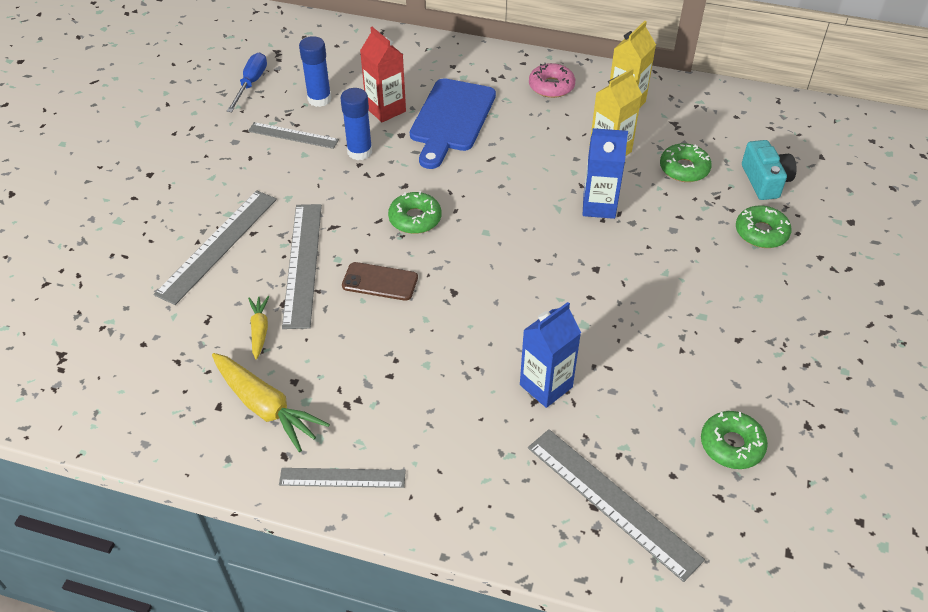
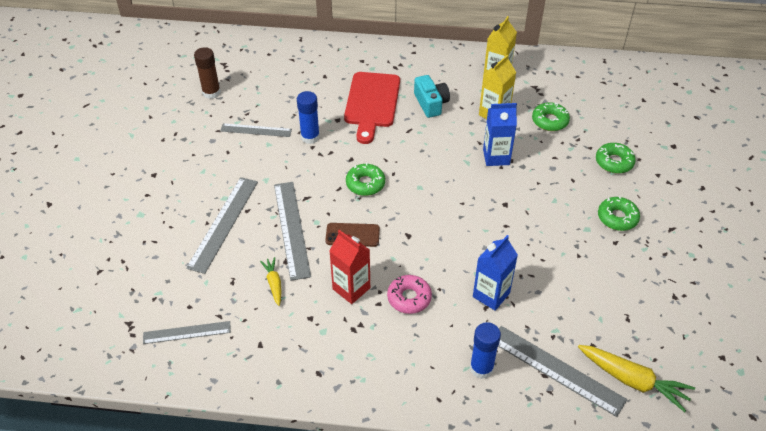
camera: 10 degrees left, 0 degrees up
yellow carrot [212,353,330,452] -> yellow carrot moved to [578,345,695,412]
blue screwdriver [227,53,267,112] -> brown glue stick [194,47,221,99]
grey ruler [279,468,406,488] -> grey ruler moved to [143,321,231,344]
blue glue stick [299,36,332,107] -> blue glue stick moved to [470,322,501,379]
red carton [360,27,406,122] -> red carton moved to [330,230,370,304]
blue cutting board [410,78,496,169] -> red cutting board [344,72,400,144]
pink donut [529,63,575,98] -> pink donut moved to [387,275,432,314]
green donut [701,411,768,469] -> green donut moved to [598,196,640,231]
turquoise camera [742,140,797,200] -> turquoise camera moved to [414,75,450,118]

